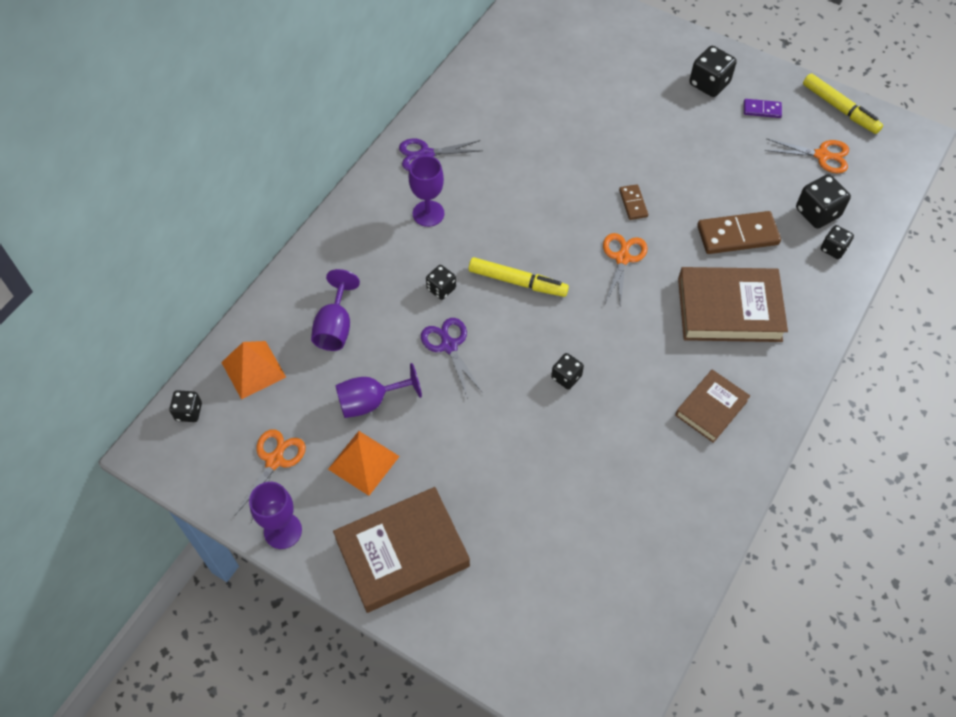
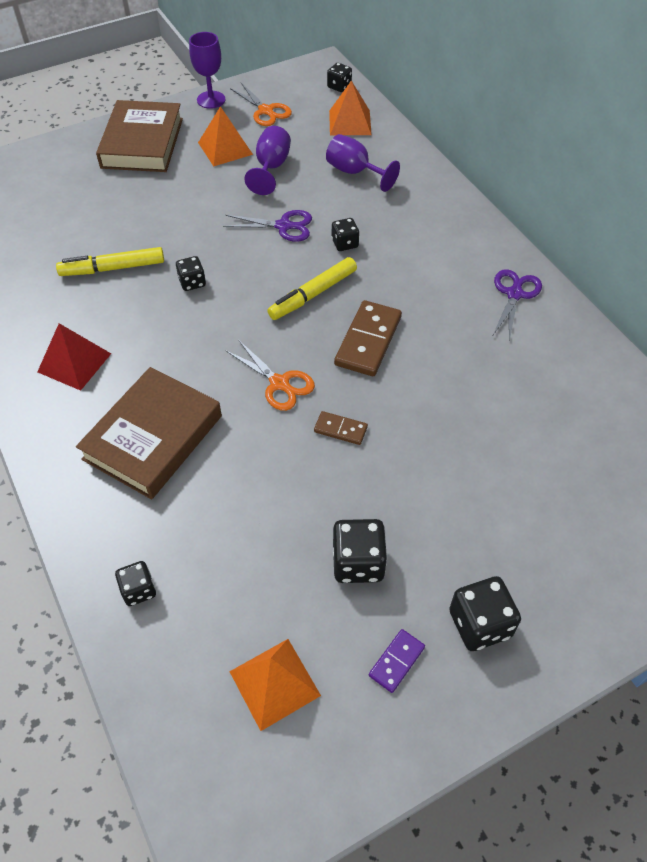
camera: 120 degrees right, 5 degrees down
purple goblet [409,156,444,227] -> none
brown book [675,369,750,443] -> red pyramid [37,323,111,391]
brown domino [697,211,781,254] -> brown domino moved to [334,300,402,376]
orange scissors [765,139,849,173] -> orange pyramid [229,639,321,731]
black dice [796,174,851,229] -> black dice moved to [333,519,387,583]
yellow marker [803,73,883,134] -> yellow marker moved to [56,247,164,276]

